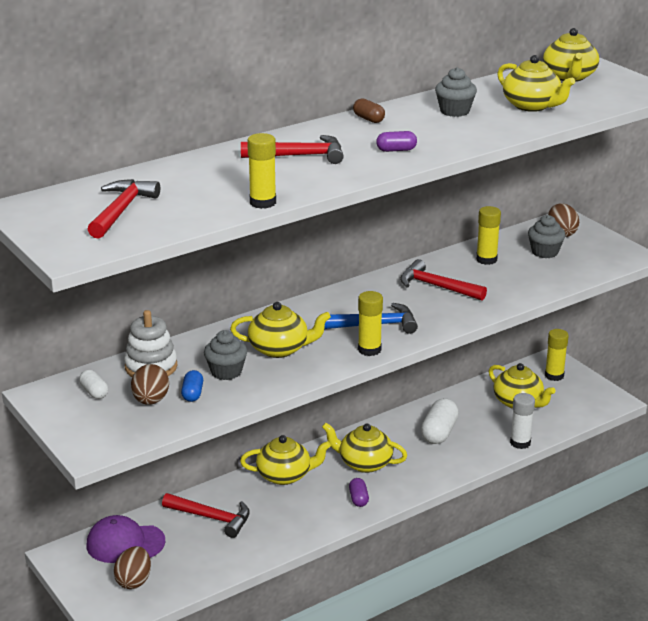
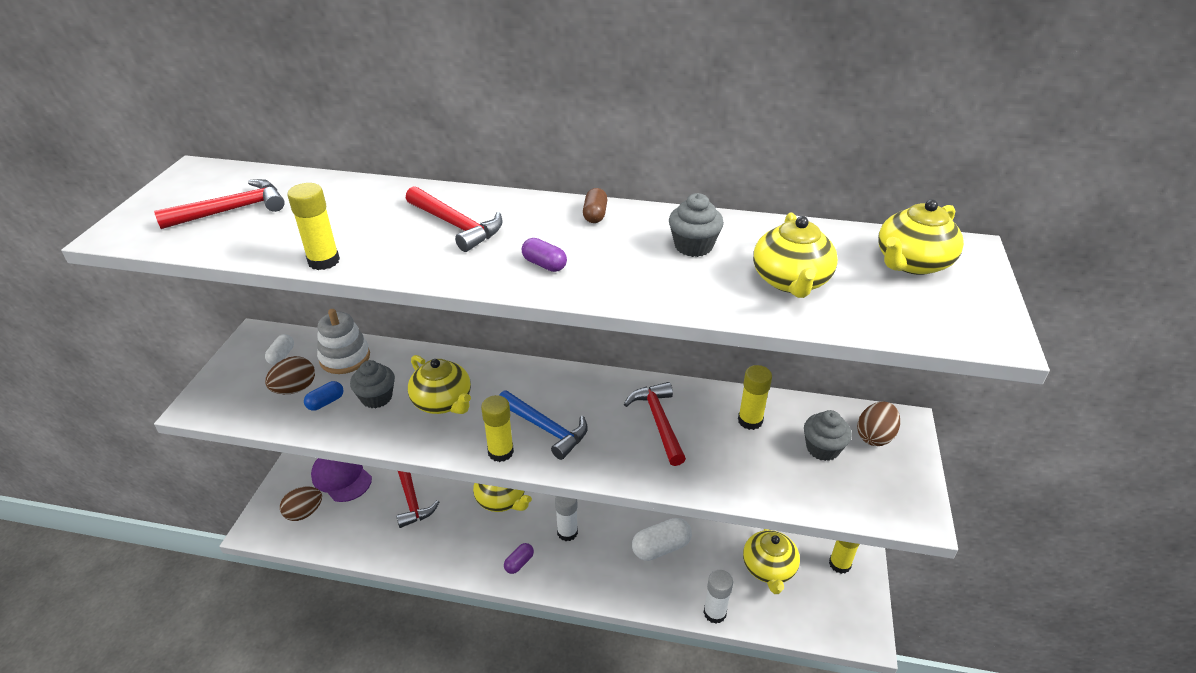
camera: 45 degrees right, 10 degrees up
yellow teapot [322,423,407,473] -> white glue stick [555,496,578,541]

